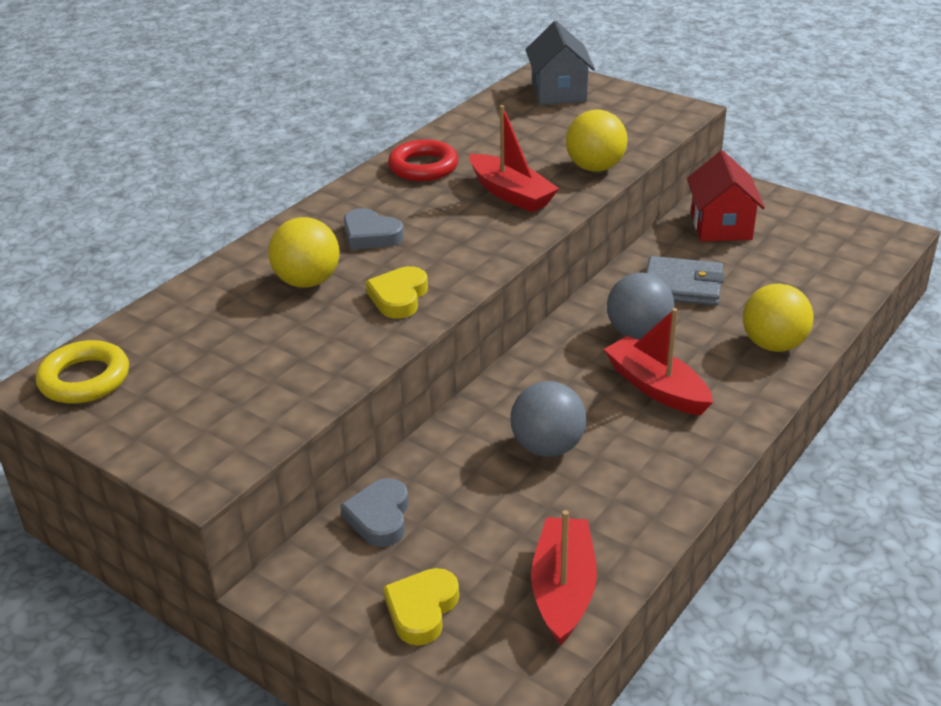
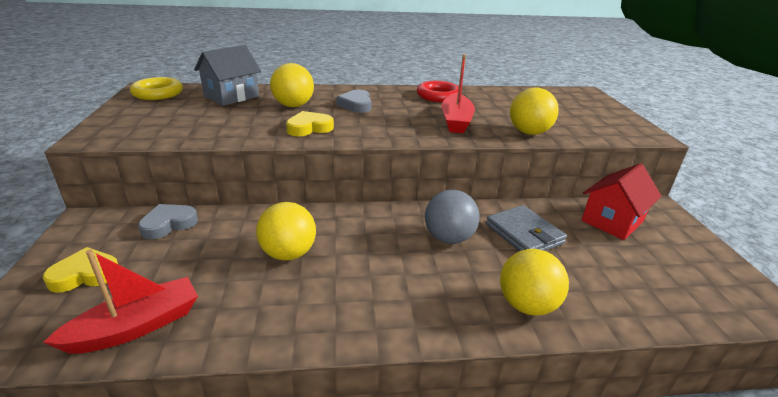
camera: 45 degrees right, 5 degrees down
grey ball [510,381,586,457] -> yellow ball [256,202,316,260]
grey house [525,21,595,105] -> grey house moved to [194,45,261,106]
red boat [604,308,713,415] -> none

